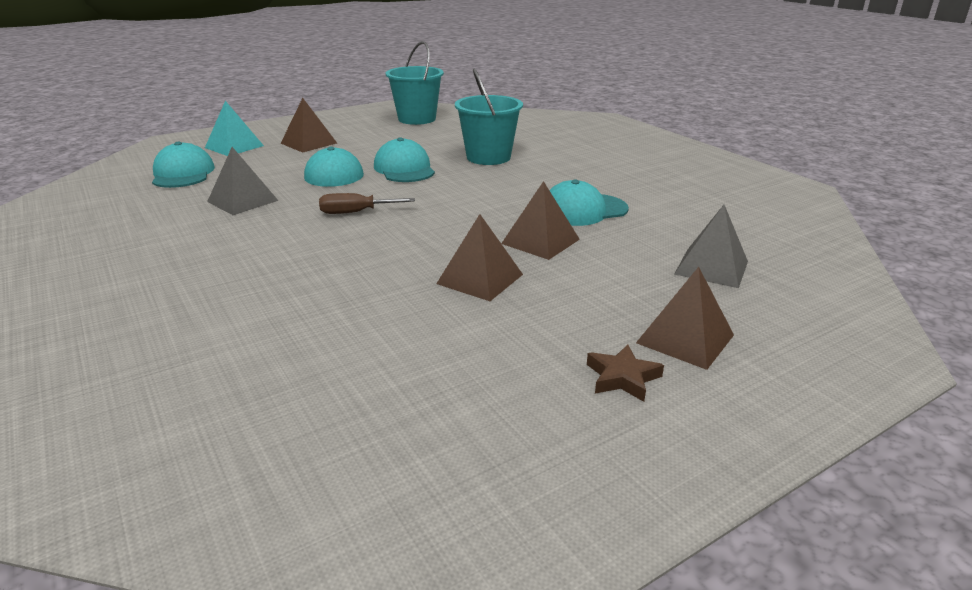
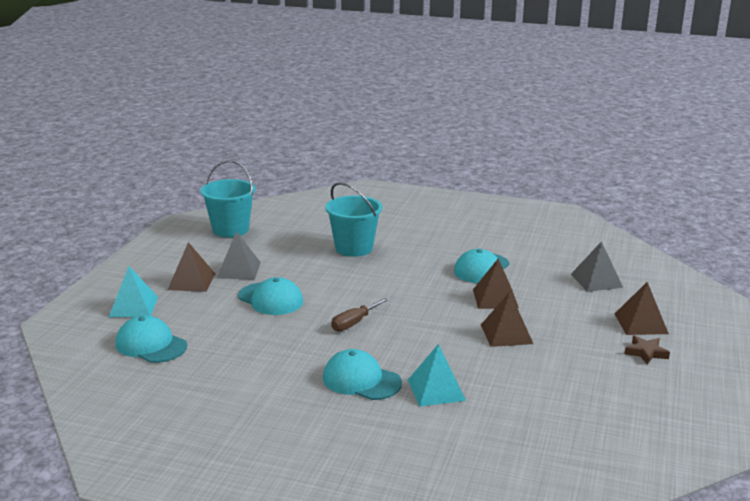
camera: 40 degrees left, 5 degrees down
grey pyramid [207,147,279,215] -> grey pyramid moved to [216,231,261,280]
turquoise cap [374,137,435,182] -> turquoise cap moved to [323,349,402,400]
none -> turquoise pyramid [408,344,466,407]

